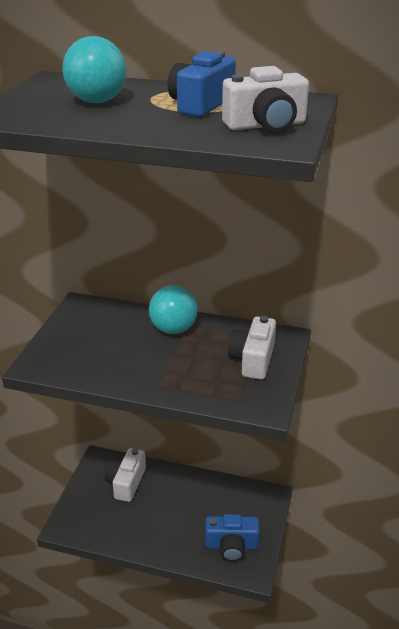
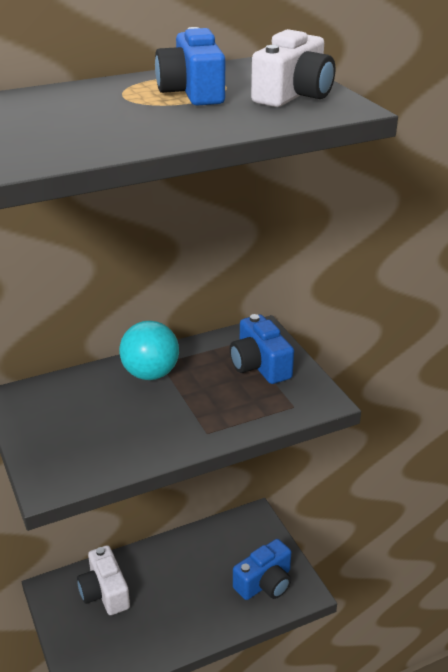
camera: 40 degrees left, 0 degrees up
turquoise ball [63,36,126,103] -> none
white camera [228,316,276,380] -> blue camera [230,314,294,384]

